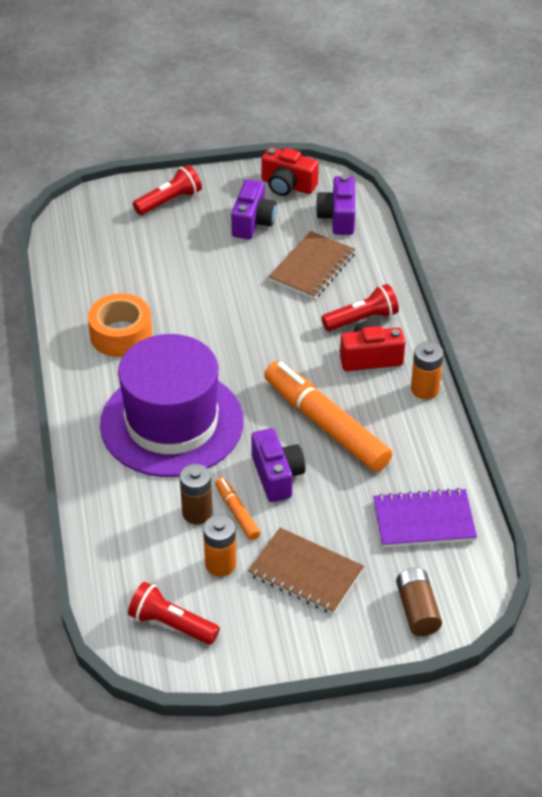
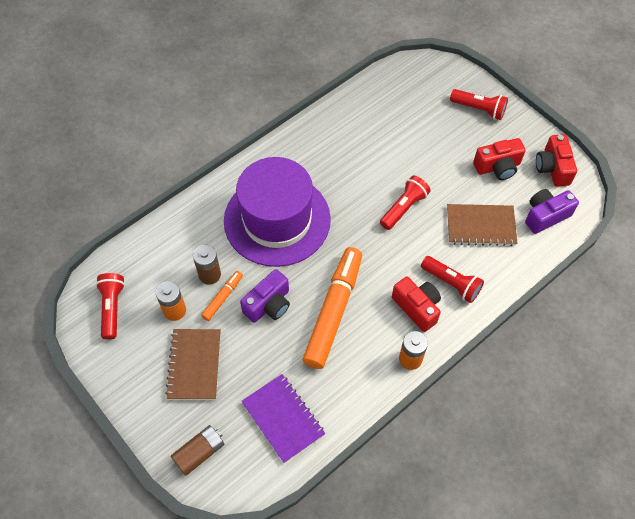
camera: 60 degrees right, 15 degrees up
orange tape [88,293,152,357] -> none
purple camera [231,179,277,239] -> red camera [473,138,526,180]
none -> red flashlight [380,176,431,230]

